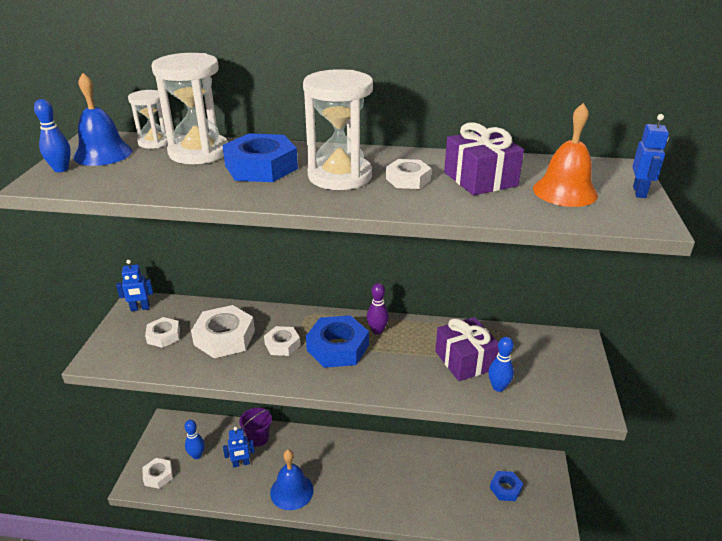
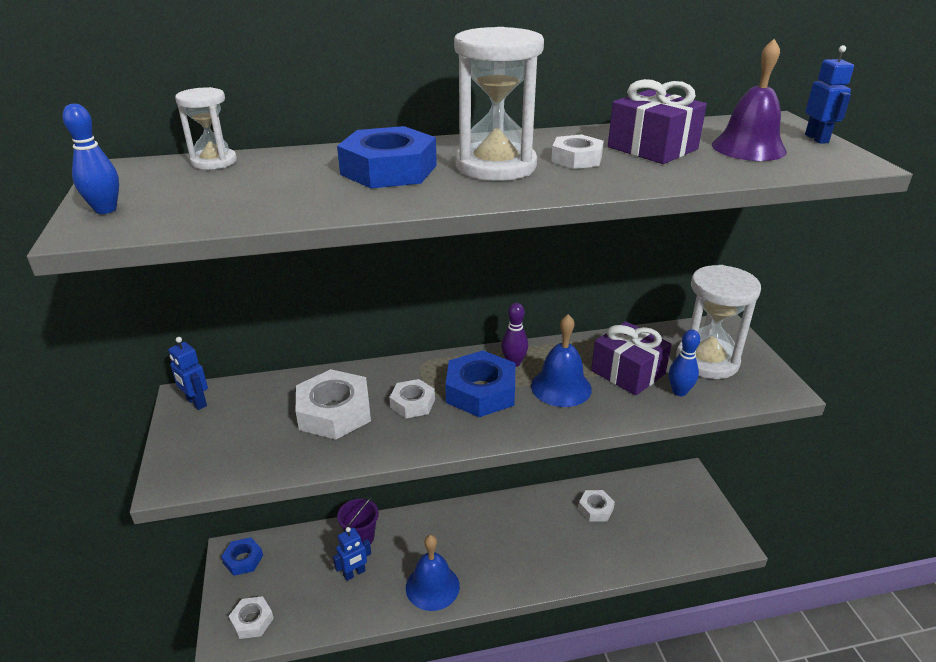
camera: 20 degrees left, 0 degrees up
blue bell [74,73,132,166] -> blue bell moved to [531,314,592,407]
blue robot [116,260,154,311] -> blue robot turned 75 degrees clockwise [168,337,208,410]
white nut [145,317,180,348] -> white nut moved to [578,490,615,521]
white hourglass [152,53,228,164] -> white hourglass moved to [676,265,761,379]
blue bowling pin [185,420,205,459] -> none
blue nut [490,471,523,501] -> blue nut moved to [221,537,263,576]
orange bell [533,103,598,207] -> purple bell [712,39,787,161]

